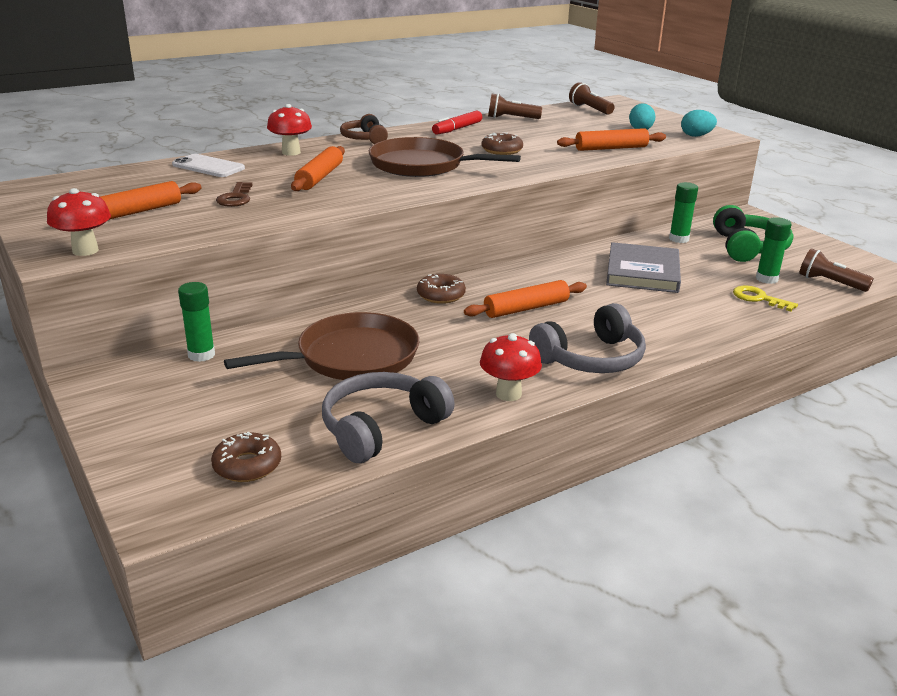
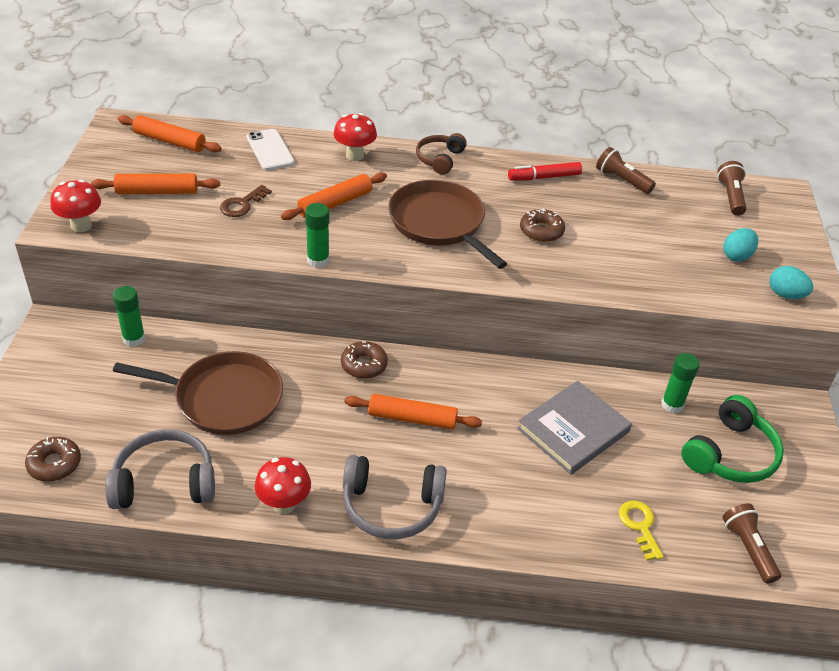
camera: 35 degrees right, 15 degrees up
orange rolling pin [557,128,666,151] -> orange rolling pin moved to [118,115,222,152]
green glue stick [756,217,792,284] -> green glue stick moved to [305,203,329,268]

